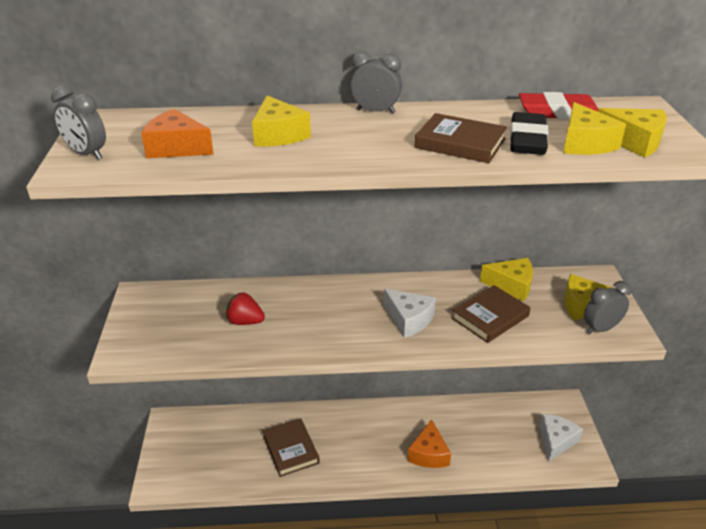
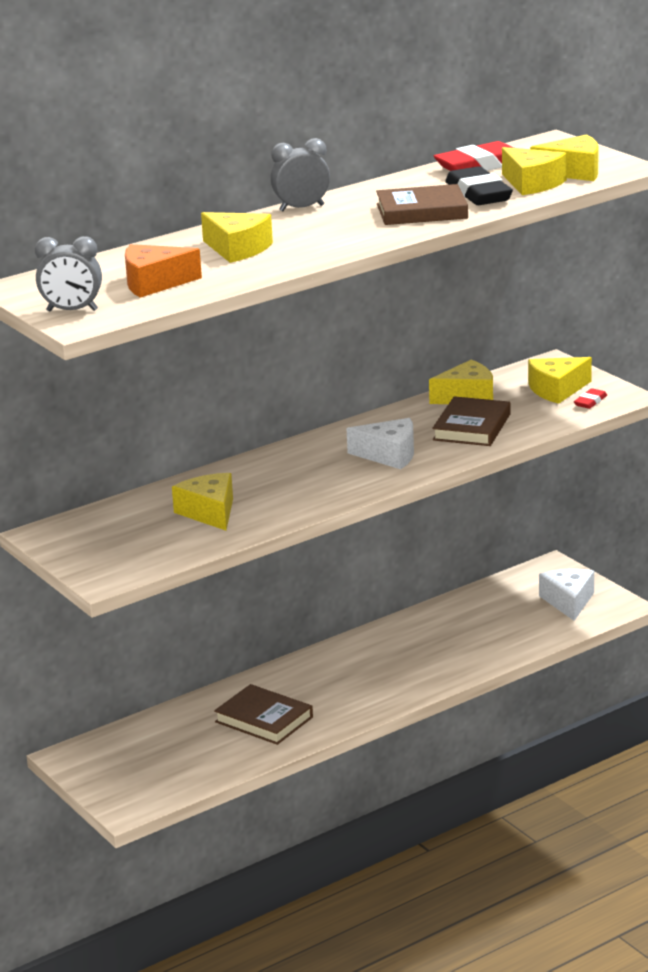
camera: 30 degrees left, 10 degrees down
red strawberry [226,292,265,325] -> yellow cheese [172,473,233,531]
orange cheese [407,419,451,468] -> none
grey clock [584,281,631,334] -> red eraser [574,388,607,409]

